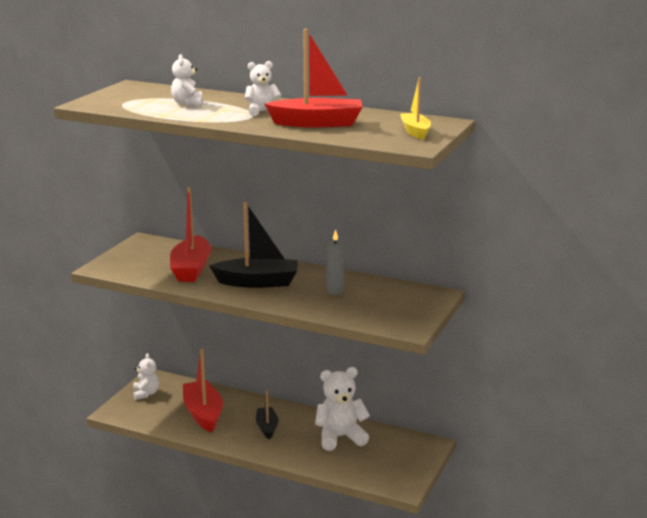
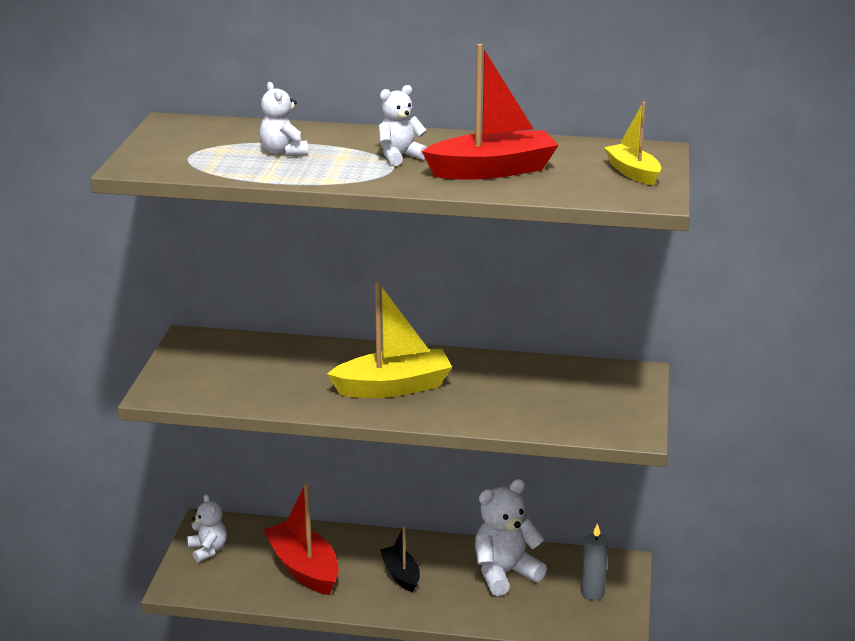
camera: 15 degrees left, 5 degrees up
red boat [170,187,211,282] -> none
black boat [209,202,298,288] -> yellow boat [327,282,452,398]
grey candle [326,229,345,295] -> grey candle moved to [581,523,608,600]

